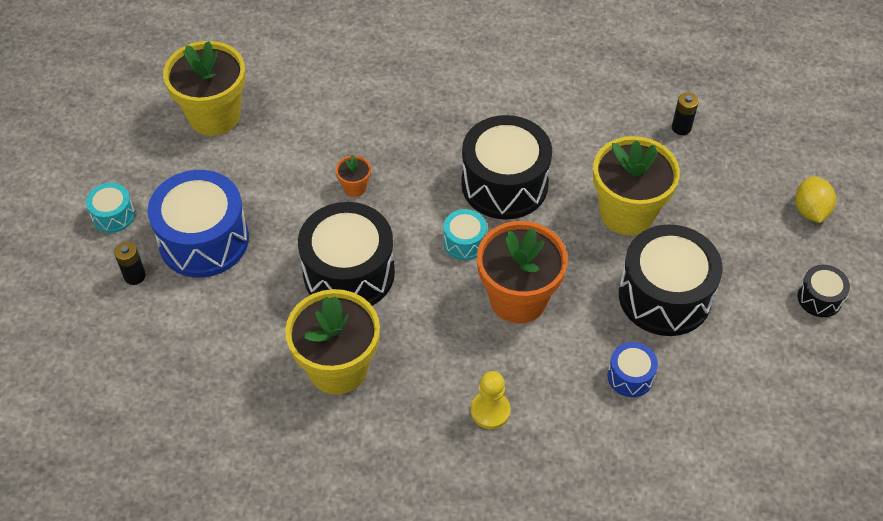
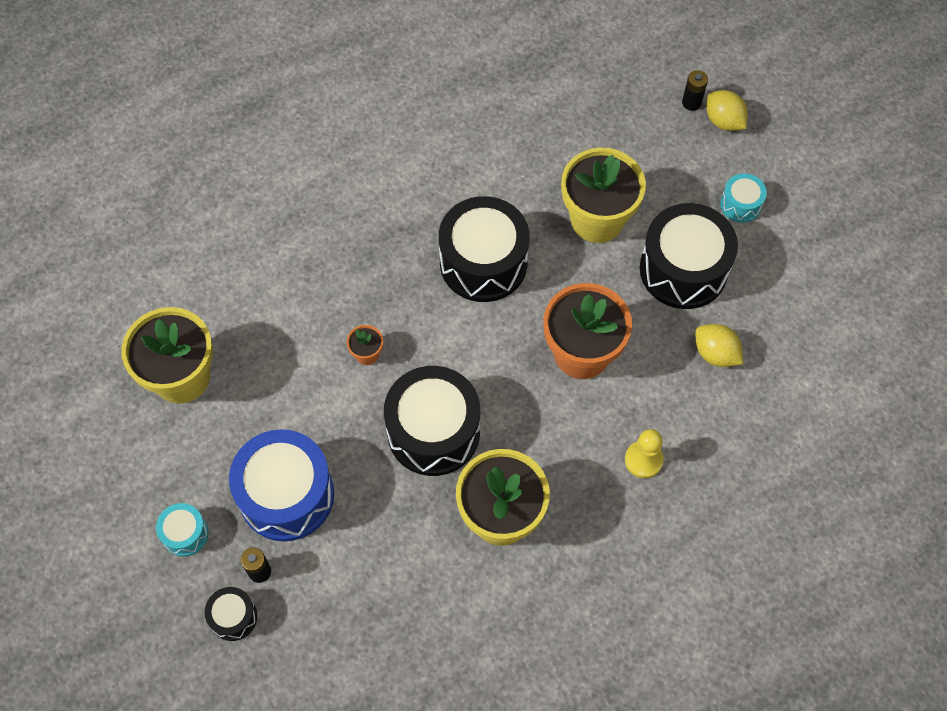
camera: 40 degrees left, 10 degrees up
turquoise drum [443,209,487,260] -> turquoise drum moved to [720,173,767,223]
blue drum [607,342,658,397] -> yellow lemon [695,324,743,367]
black battery [672,93,699,135] -> black battery moved to [682,70,708,111]
black drum [797,265,850,317] -> black drum moved to [205,587,257,641]

